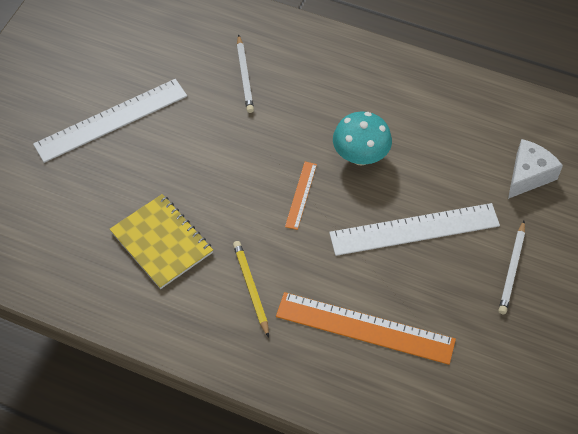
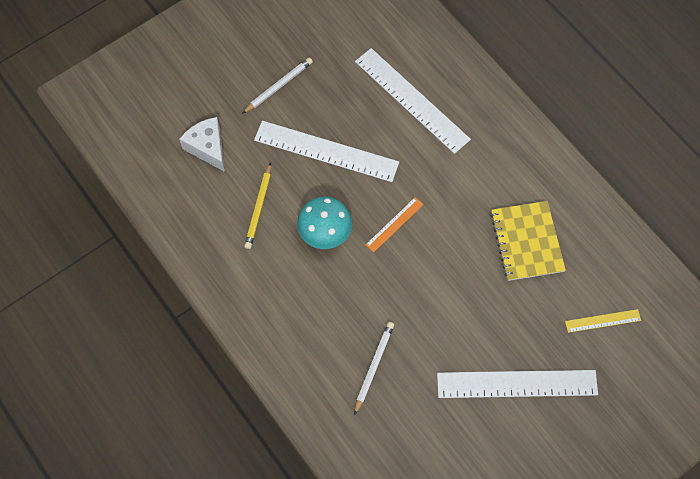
camera: 150 degrees left, 10 degrees up
yellow pencil [233,241,269,338] -> yellow pencil moved to [244,162,271,249]
orange ruler [276,292,456,365] -> white ruler [355,48,471,154]
white cheese [508,139,563,199] -> white cheese turned 75 degrees clockwise [179,117,225,172]
none -> yellow ruler [565,309,641,333]

